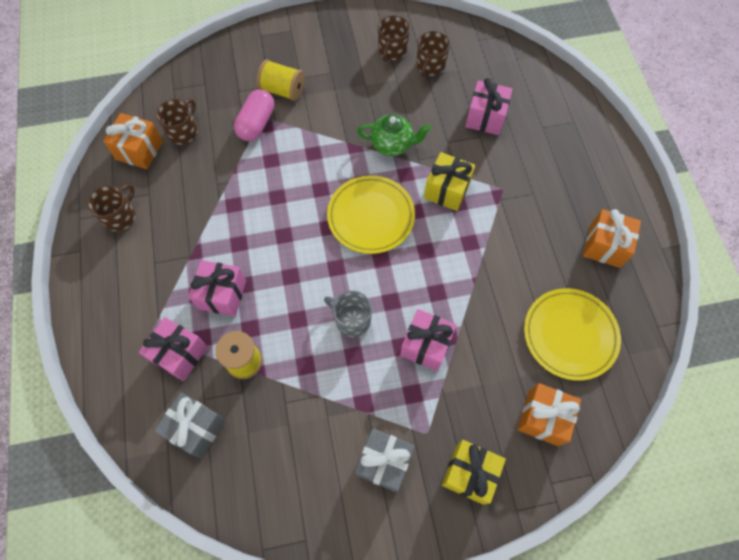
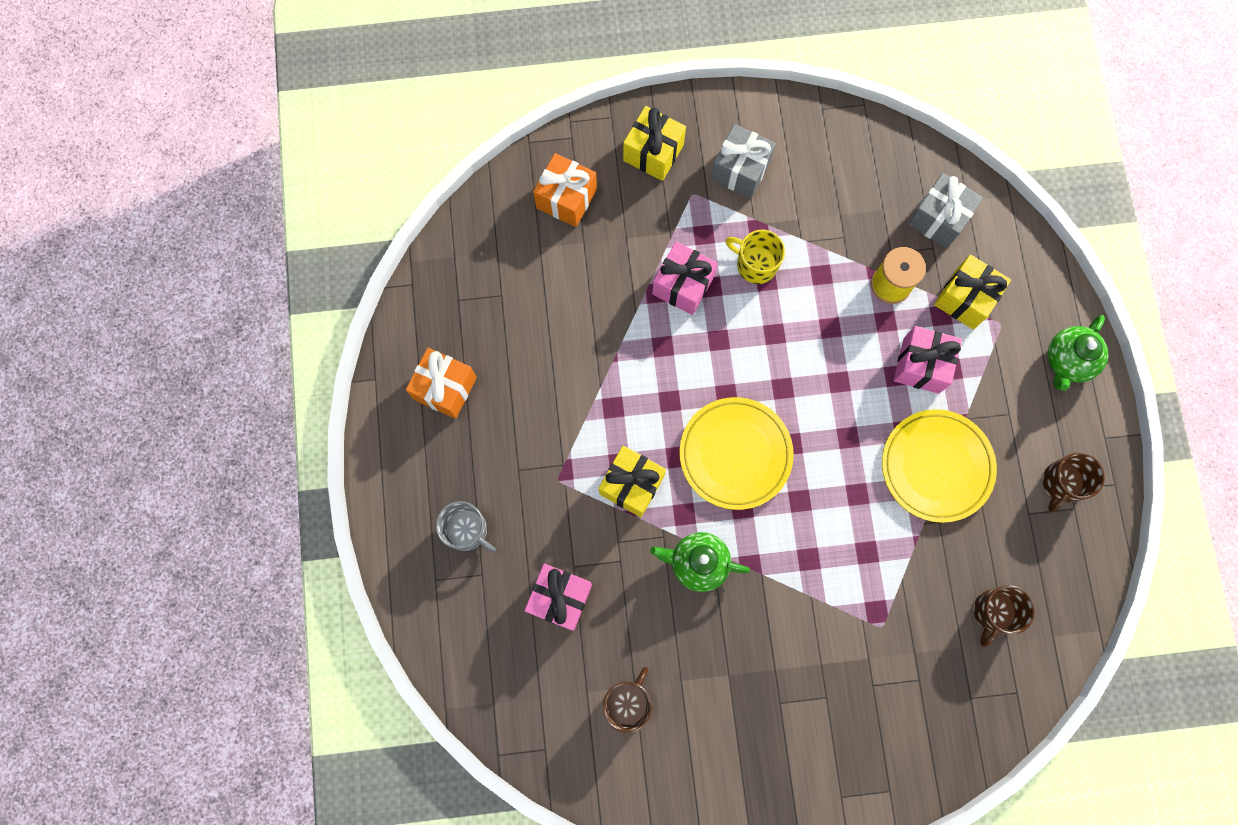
camera: 175 degrees left, 10 degrees up
orange gift [103,113,163,169] -> none
pink gift [139,317,208,381] -> yellow gift [934,254,1011,330]
pink capsule [234,90,274,141] -> none
yellow spool [257,60,305,101] -> none
grey mug [324,291,372,337] -> grey mug moved to [436,501,496,552]
brown mug [378,16,410,62] -> none
yellow plate [524,288,621,381] -> yellow plate moved to [882,409,997,523]
none -> yellow mug [726,230,785,284]
none -> green teapot [1047,315,1108,391]

